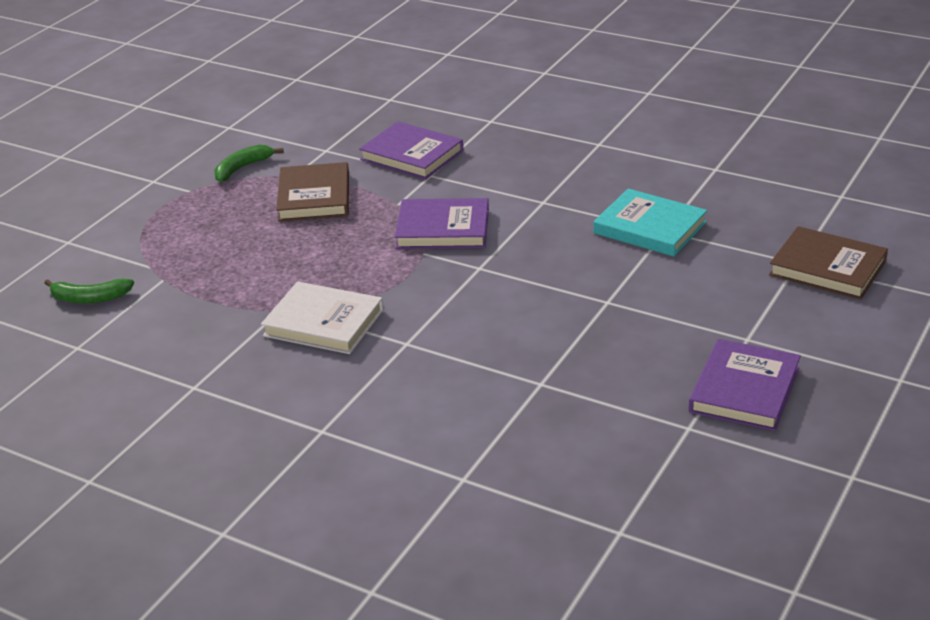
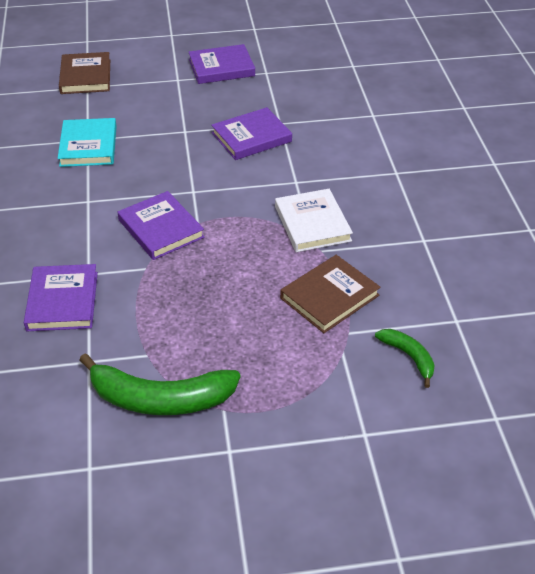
camera: 130 degrees left, 10 degrees up
green banana [214,145,283,182] -> green banana [79,353,240,415], size x1.92
brown book [276,162,349,222] -> brown book moved to [280,255,381,333]
none -> purple book [211,107,292,160]

